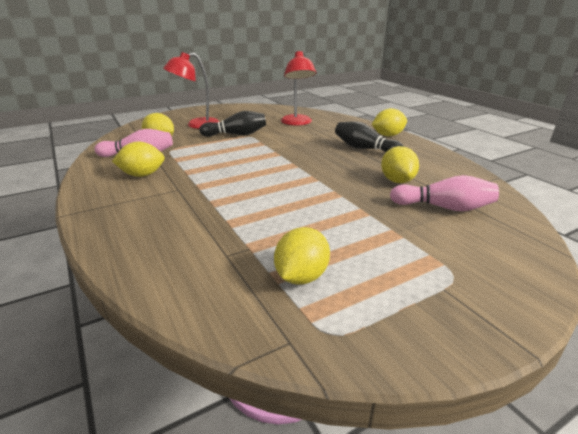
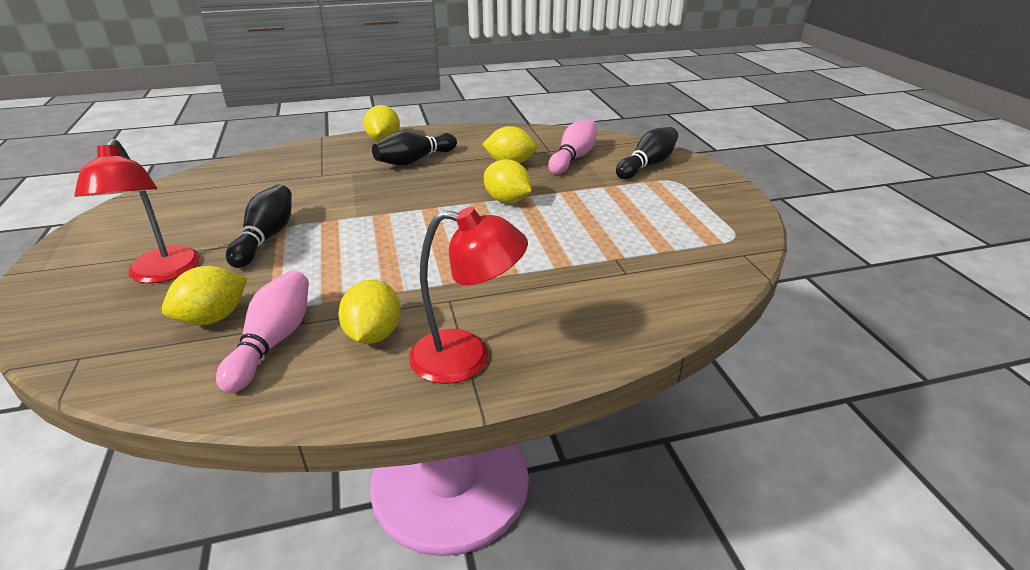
camera: 75 degrees left, 5 degrees up
yellow lemon [274,227,330,285] -> yellow lemon moved to [484,159,532,203]
red lamp [281,51,317,126] -> red lamp moved to [409,207,528,384]
none -> black bowling pin [616,127,678,179]

